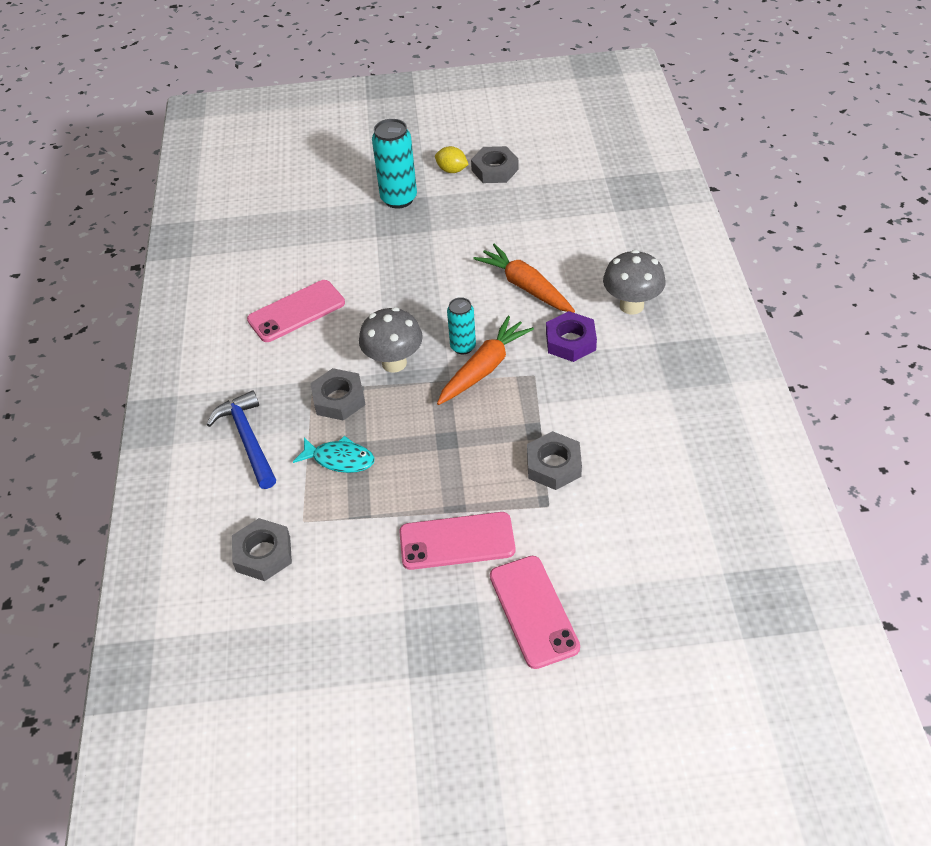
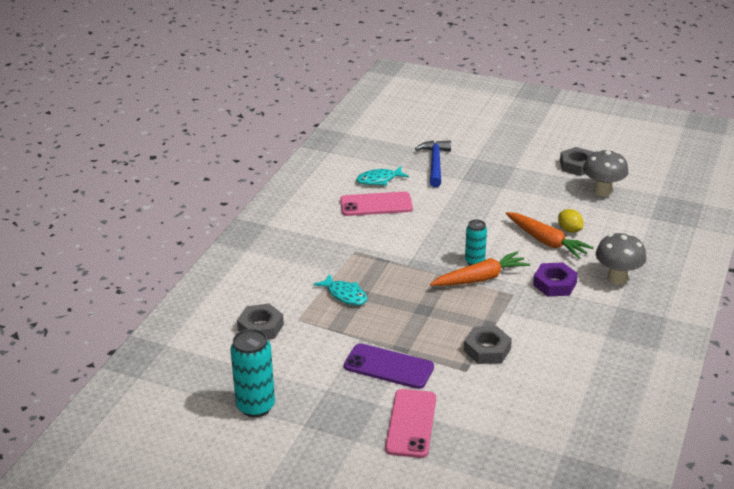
camera: 25 degrees right, 15 degrees down
blue hammer [207,390,276,489] -> blue hammer moved to [415,140,451,187]
grey nut [310,368,366,421] -> none
grey mushroom [359,307,423,373] -> grey mushroom moved to [583,149,628,196]
turquoise can [372,119,417,208] -> turquoise can moved to [230,329,275,417]
pink phone [399,512,515,570] -> purple phone [344,343,434,389]
yellow lemon [435,146,469,173] -> yellow lemon moved to [558,209,583,233]
orange carrot [473,243,575,313] -> orange carrot turned 150 degrees clockwise [506,212,594,259]
none -> turquoise fish [356,166,409,185]

